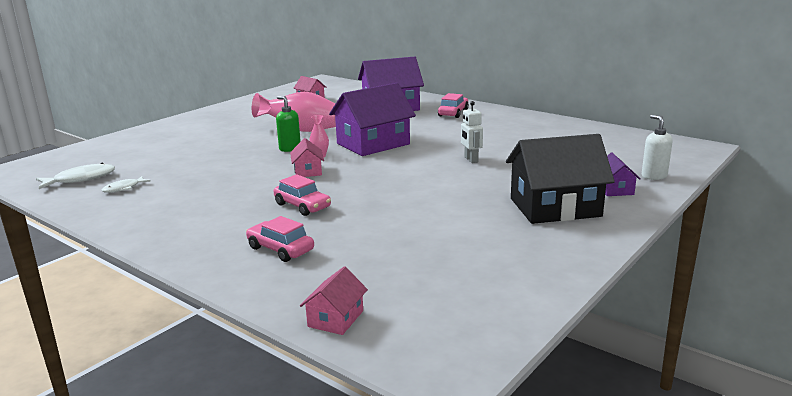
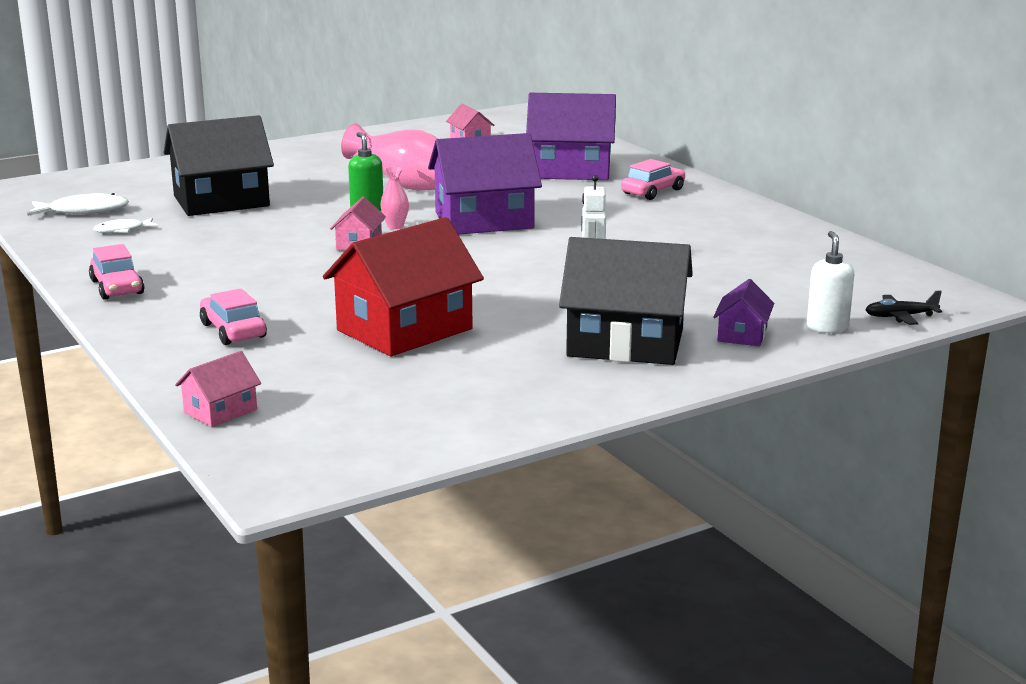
camera: 20 degrees right, 0 degrees up
pink car [274,174,331,216] -> pink car moved to [89,244,144,300]
none -> black house [163,115,274,216]
none -> red house [323,217,484,356]
none -> black plane [865,291,942,325]

